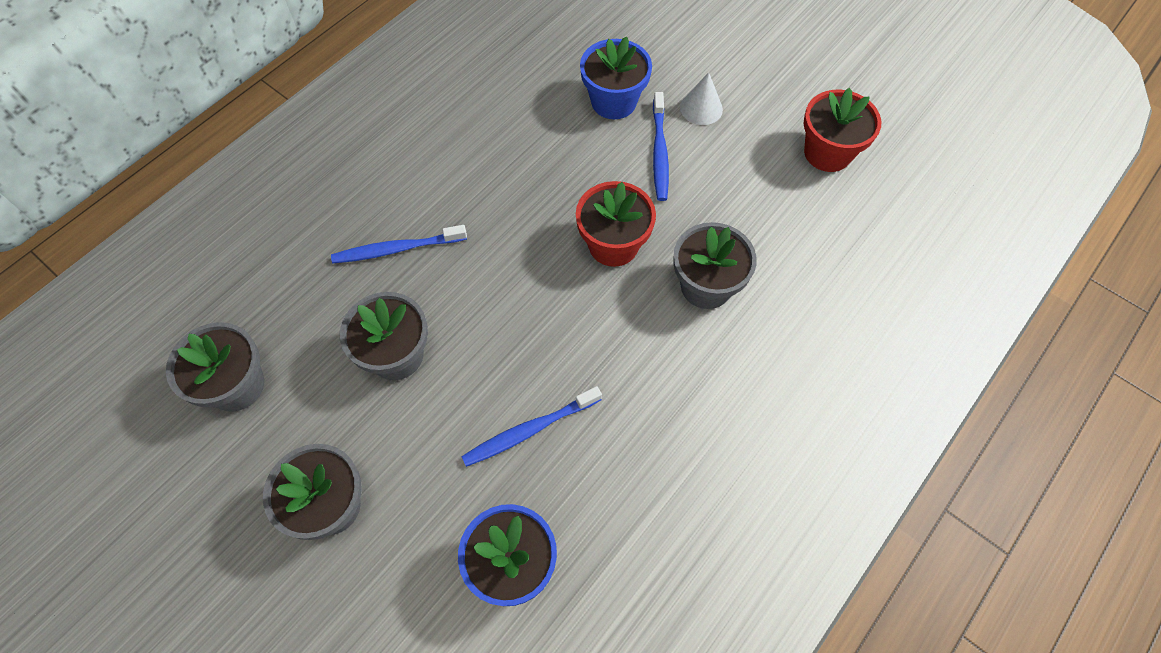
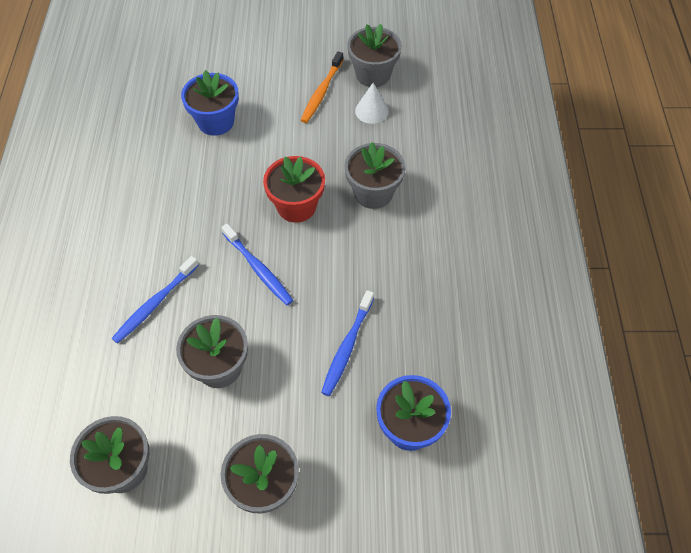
camera: 40 degrees left, 5 degrees down
blue toothbrush [653,92,669,201] -> blue toothbrush moved to [221,224,293,305]
white cone [680,72,723,125] -> white cone moved to [355,83,389,124]
red flower pot [803,88,882,172] -> grey flower pot [347,24,402,87]
none -> orange toothbrush [301,51,344,123]

